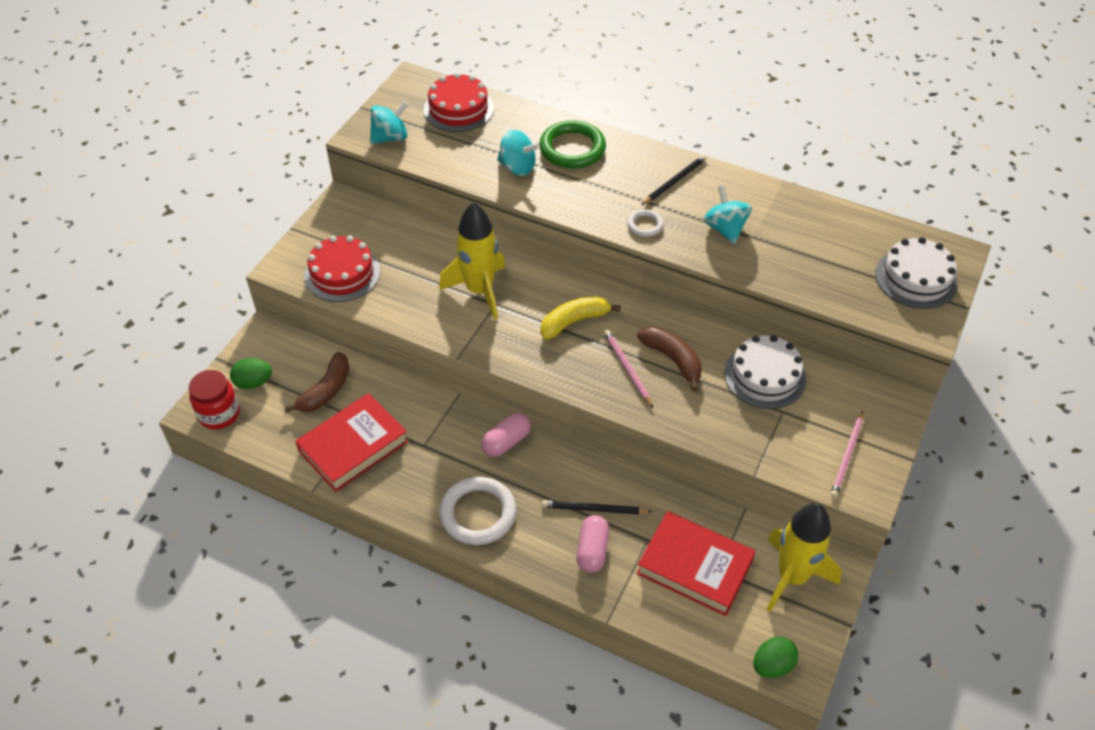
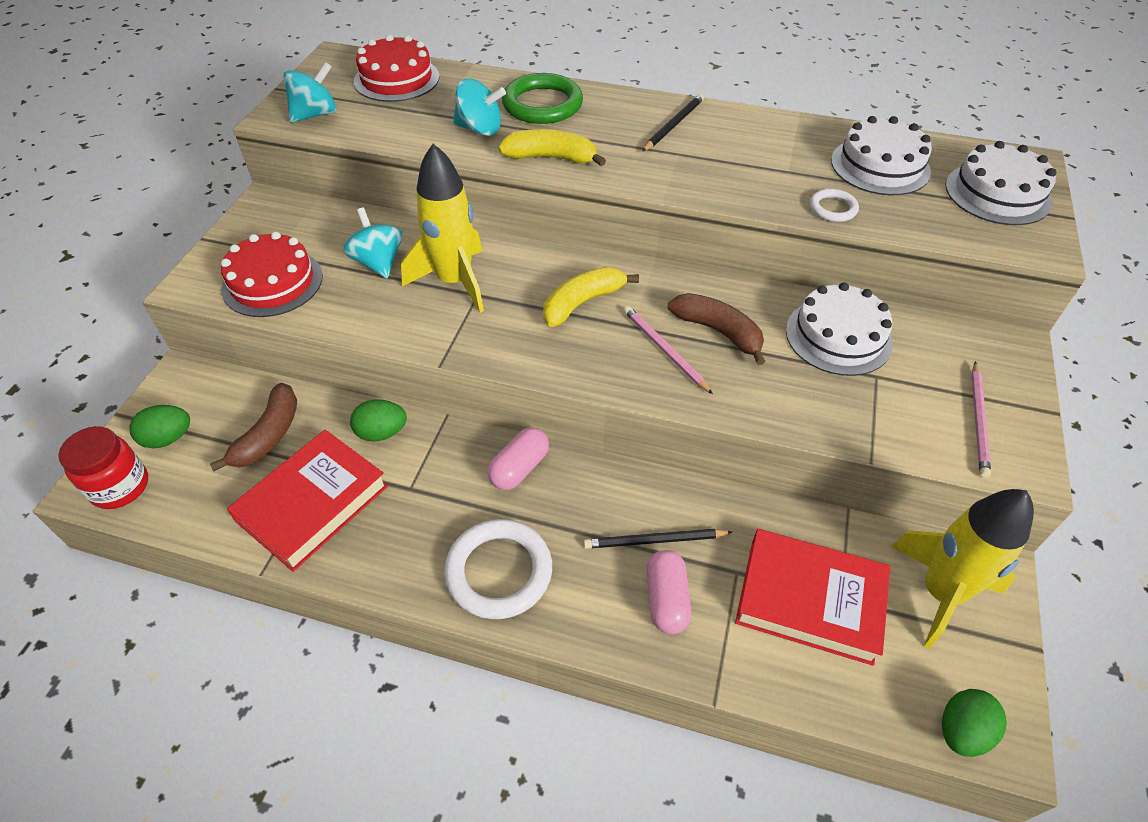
camera: 10 degrees left, 0 degrees up
white ring [627,209,664,237] -> white ring moved to [810,189,859,222]
turquoise spinning top [703,185,752,244] -> turquoise spinning top moved to [343,208,403,278]
none -> green egg [350,399,407,441]
none -> yellow banana [498,129,606,166]
none -> white cake [831,116,932,195]

